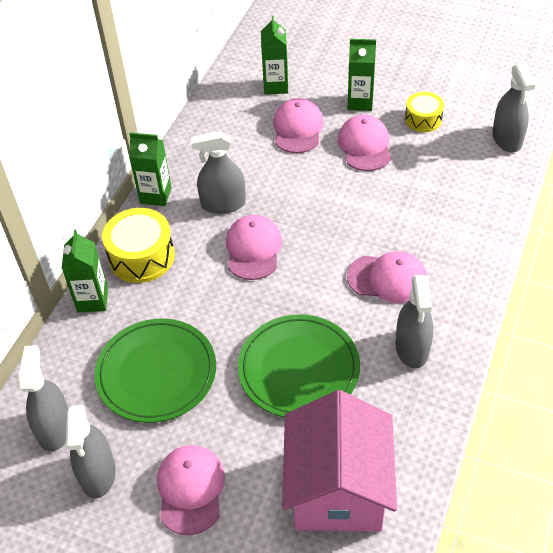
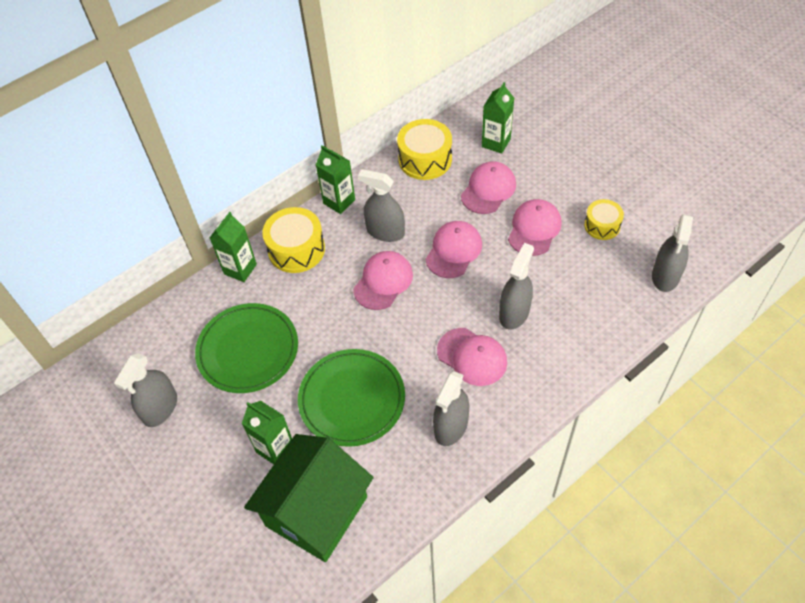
camera: 30 degrees right, 5 degrees up
grey spray bottle [19,345,69,452] -> grey spray bottle moved to [499,243,534,330]
pink cap [157,445,225,535] -> pink cap moved to [425,221,482,278]
pink house [282,390,397,531] -> green house [244,434,374,562]
green carton [348,39,376,111] -> green carton moved to [242,401,292,464]
none -> yellow drum [397,119,452,180]

